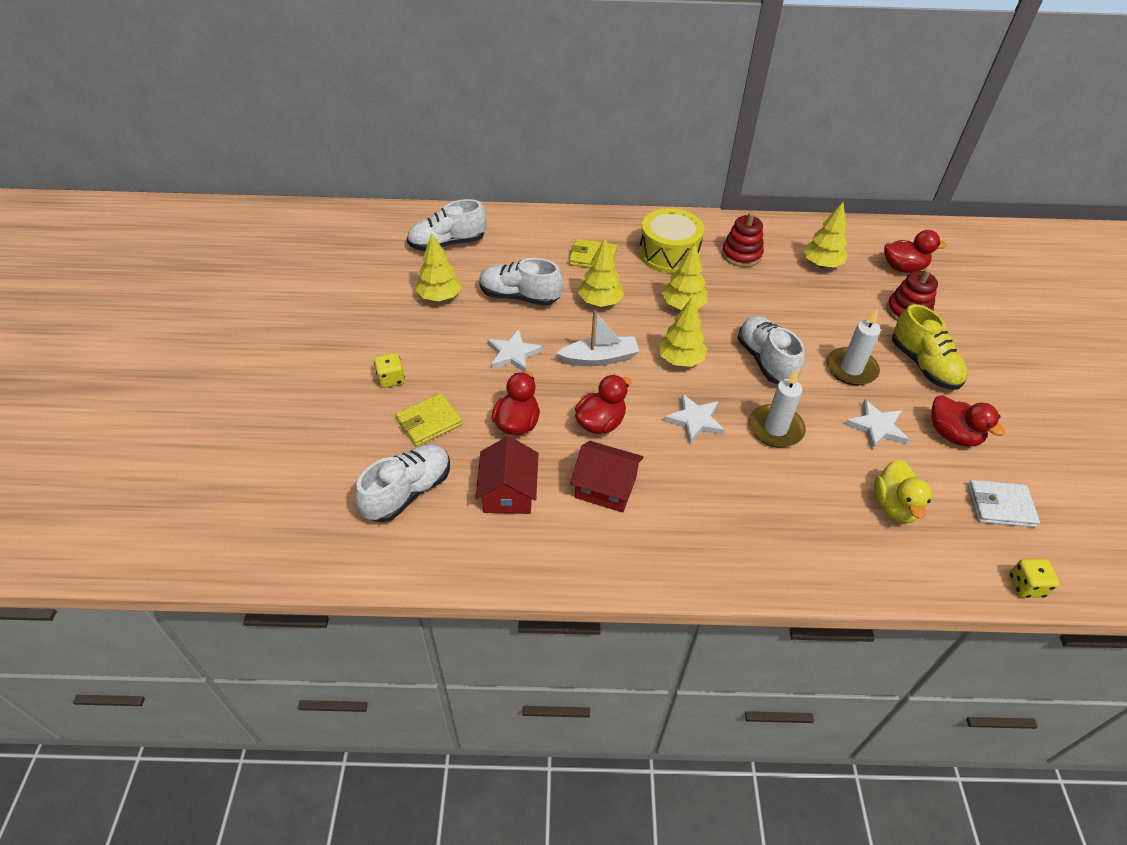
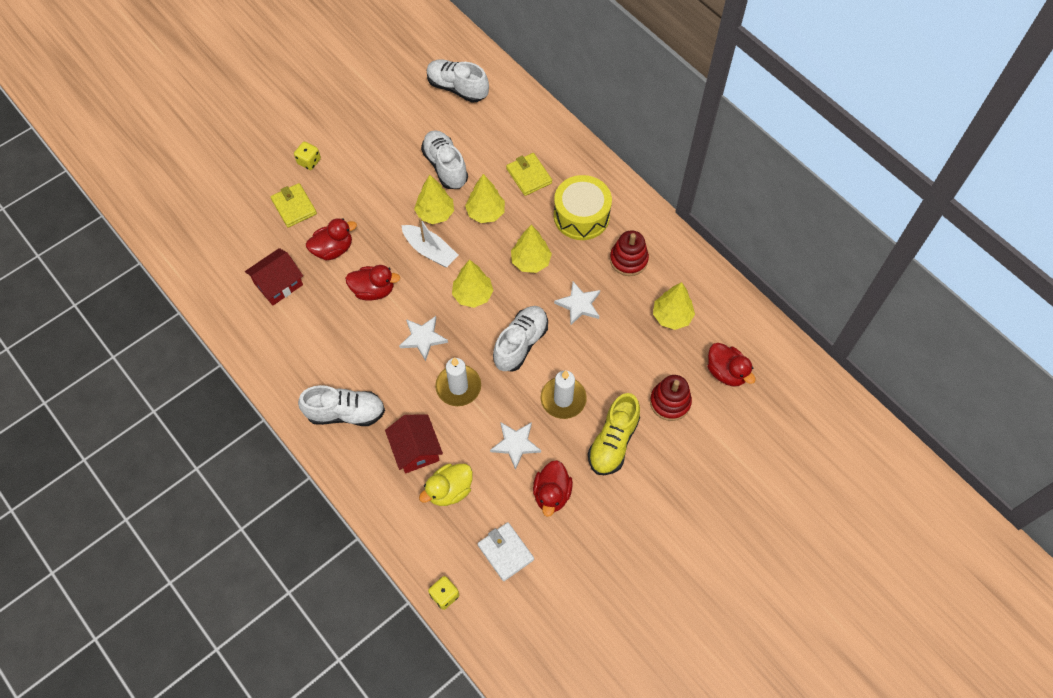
camera: 50 degrees right, 15 degrees up
white shoe [355,444,450,523] -> white shoe moved to [298,385,385,426]
yellow wallet [396,393,462,446] -> yellow wallet turned 45 degrees clockwise [271,183,317,228]
yellow tree [415,233,462,302] -> yellow tree moved to [414,175,454,224]
white star [488,330,543,372] -> white star moved to [554,281,600,326]
red house [571,441,644,512] -> red house moved to [385,415,443,474]

